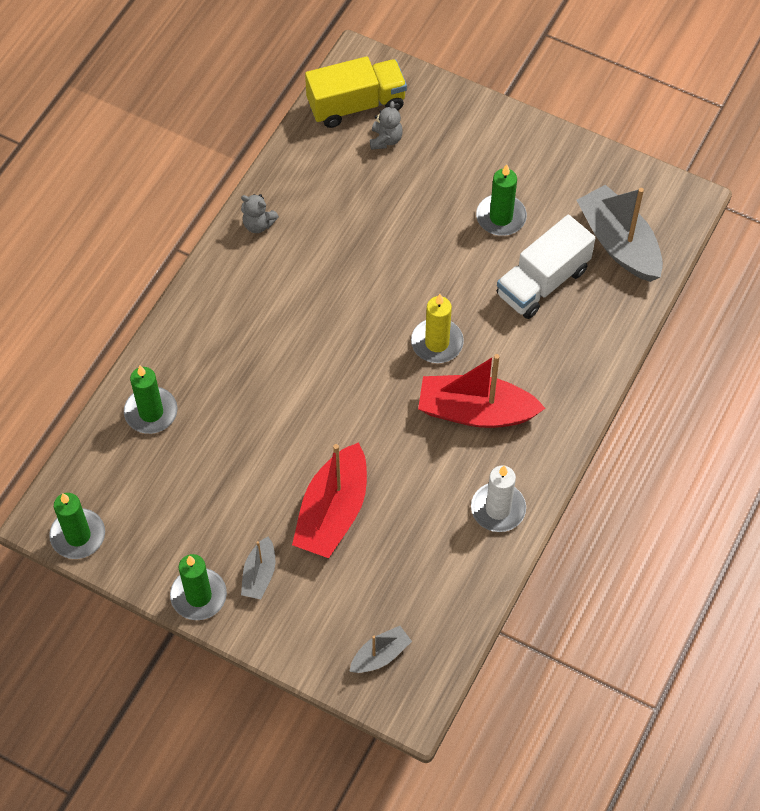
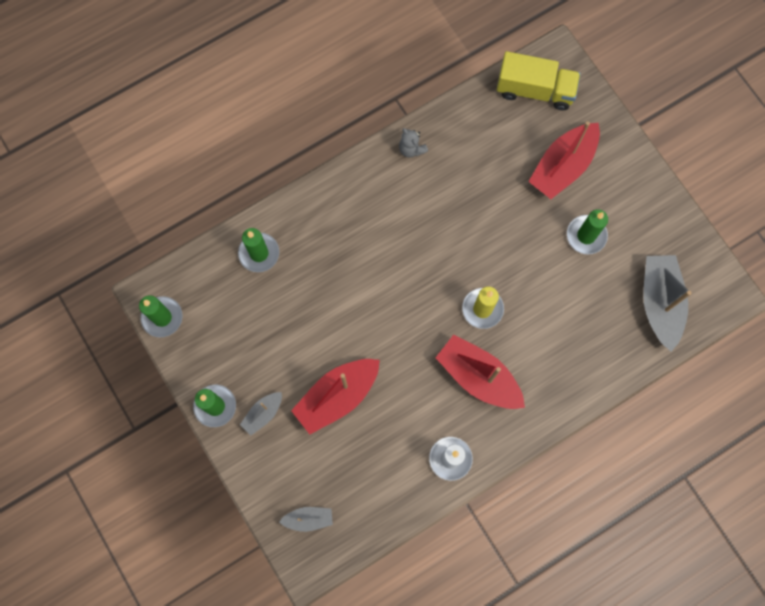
camera: 30 degrees right, 15 degrees up
grey teddy bear [370,101,403,150] -> none
white truck [497,215,595,319] -> none
none -> red boat [528,121,600,199]

